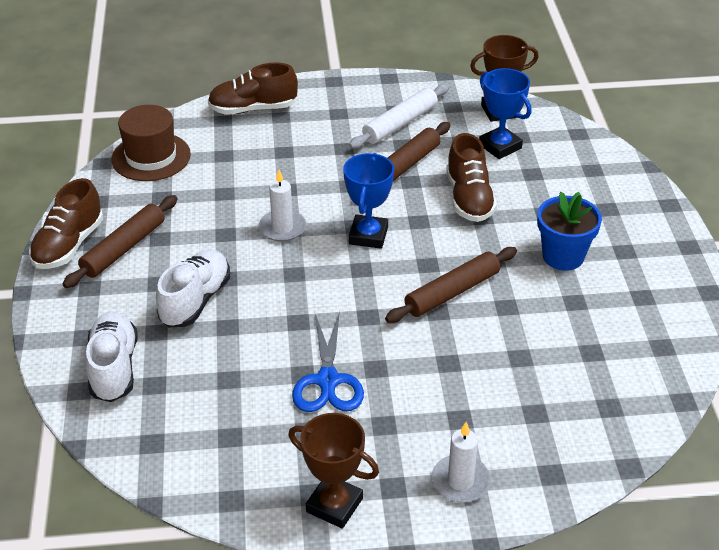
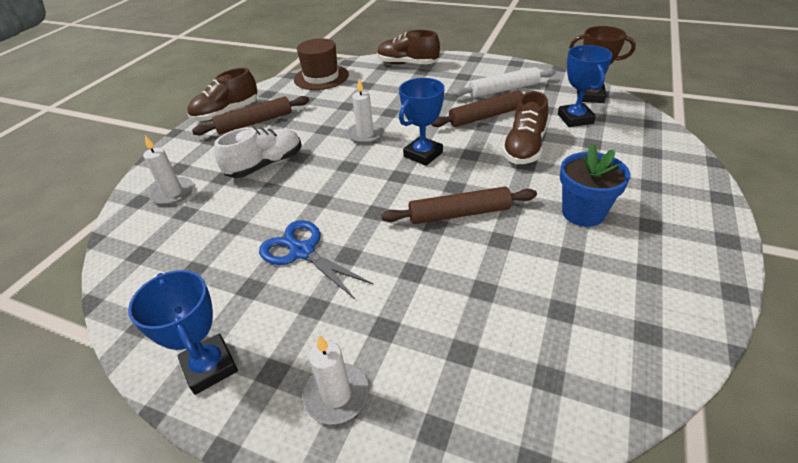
camera: 30 degrees right, 0 degrees up
white shoe [85,311,138,402] -> white candle [143,136,193,205]
brown trophy [288,413,379,529] -> blue trophy [128,270,238,395]
blue scissors [292,311,364,412] -> blue scissors turned 105 degrees clockwise [259,220,373,299]

